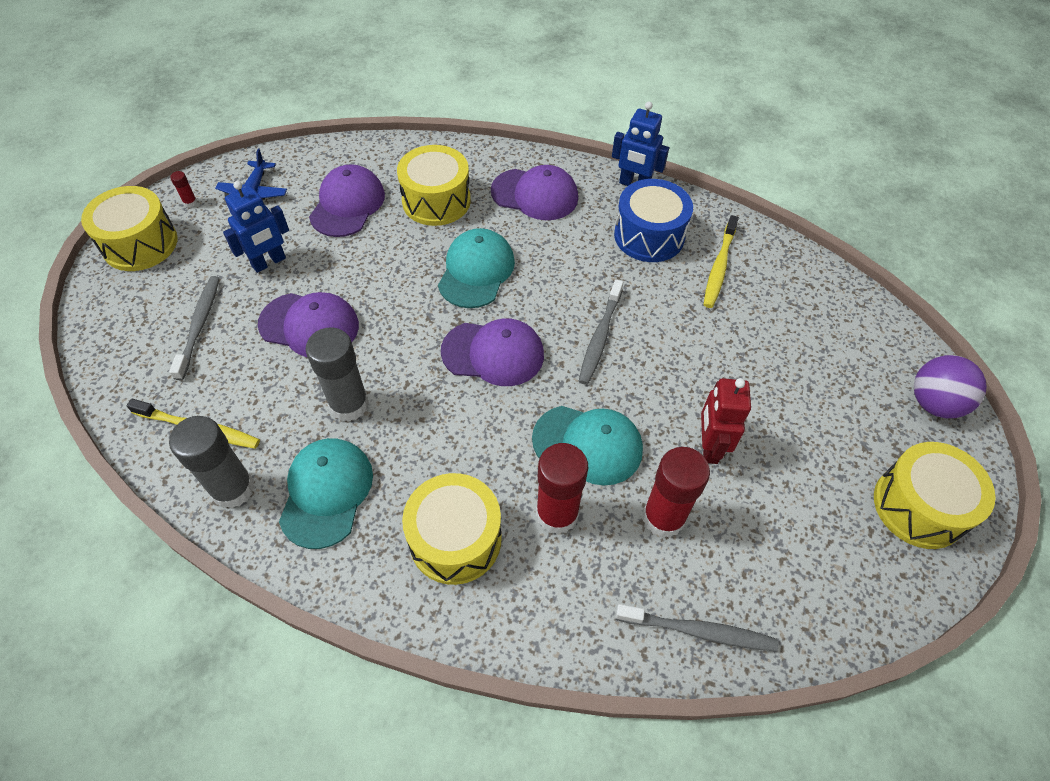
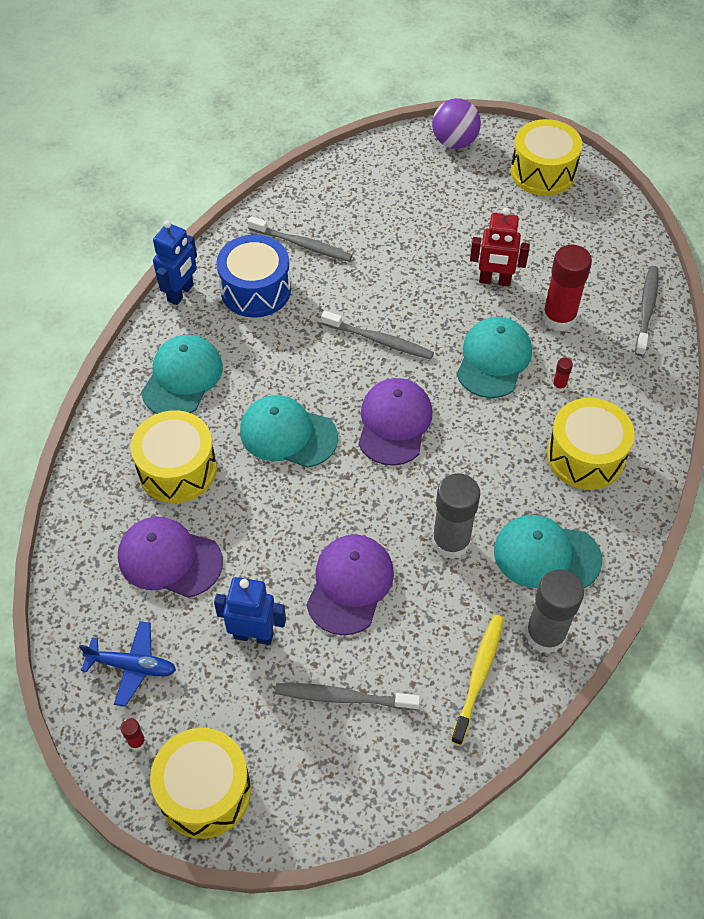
camera: 85 degrees left, 0 degrees up
blue robot [223,181,289,273] -> blue robot turned 45 degrees counterclockwise [214,577,286,645]
purple cap [491,165,578,220] -> turquoise cap [141,335,223,414]
red glue stick [536,443,588,534] -> red glue stick [552,357,573,392], size x0.41
yellow toothbrush [704,215,739,308] -> grey toothbrush [248,216,352,262]

